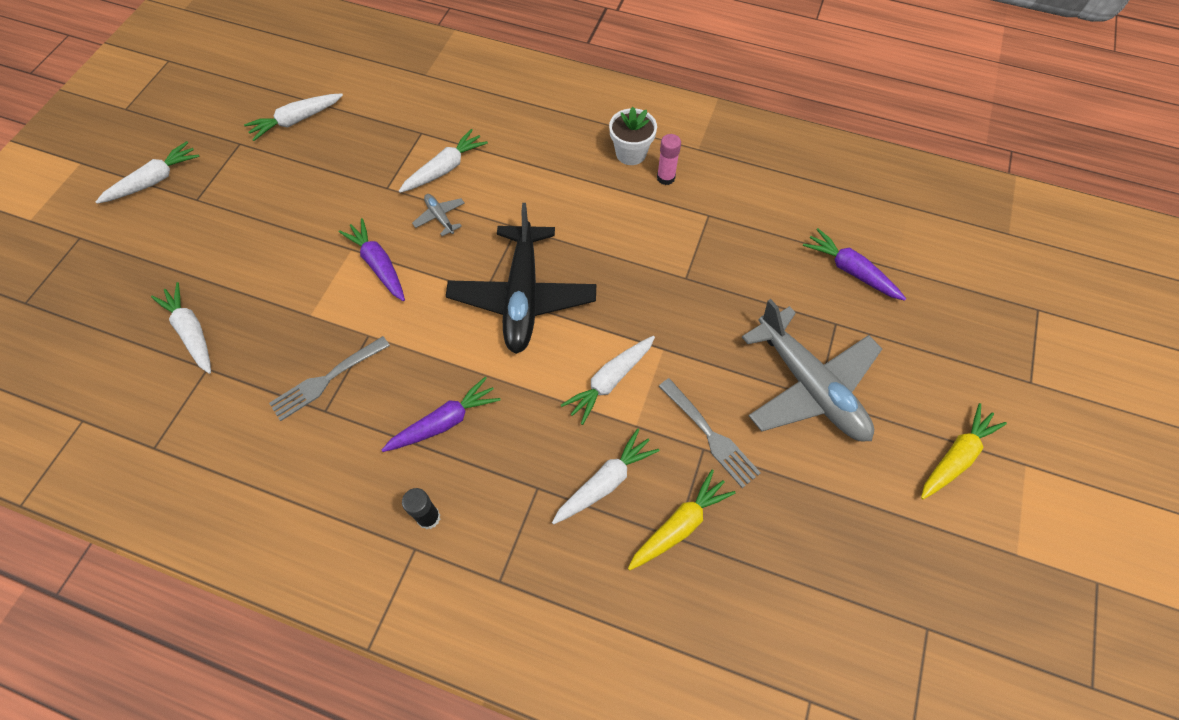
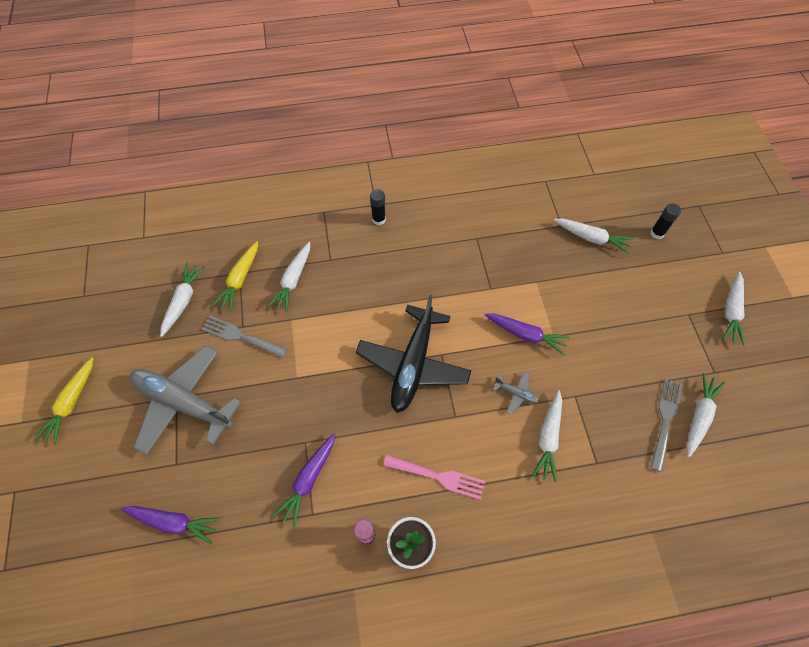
camera: 150 degrees right, 0 degrees up
grey fork [269,336,390,421] -> grey fork moved to [650,379,683,472]
purple carrot [382,377,500,452] -> purple carrot moved to [273,433,335,527]
black plane [446,203,596,354] -> black plane turned 135 degrees counterclockwise [356,295,471,413]
white carrot [561,336,655,425] -> white carrot moved to [160,263,205,337]
none -> pink fork [383,455,485,500]
none -> black glue stick [650,203,681,239]

